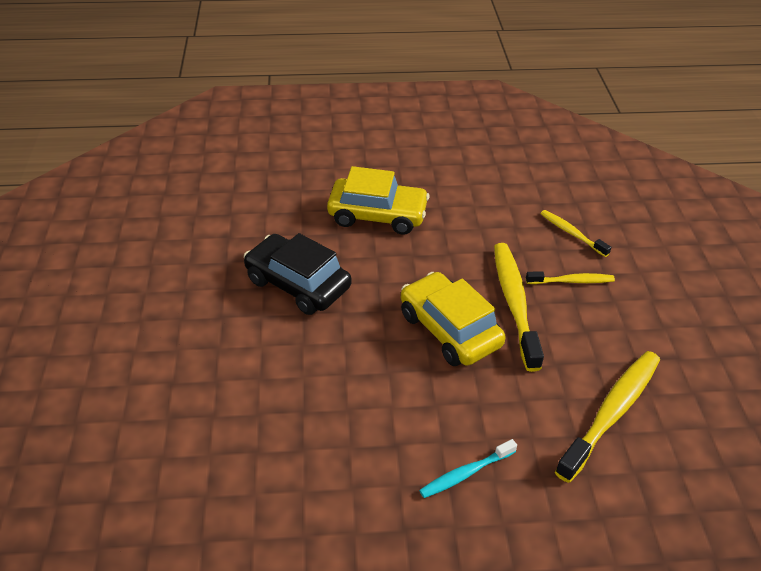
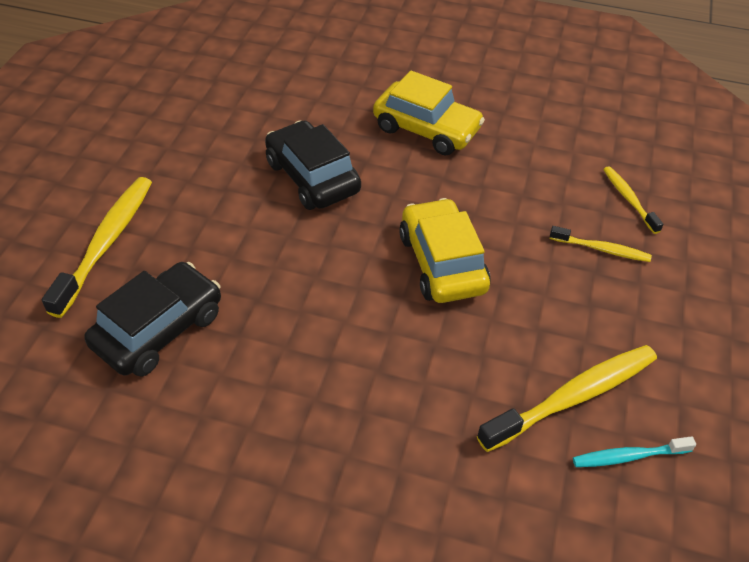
camera: 20 degrees right, 5 degrees up
turquoise toothbrush [419,439,517,498] -> turquoise toothbrush moved to [573,436,696,467]
yellow toothbrush [494,243,544,372] -> yellow toothbrush moved to [42,177,152,318]
none -> black car [84,262,221,377]

